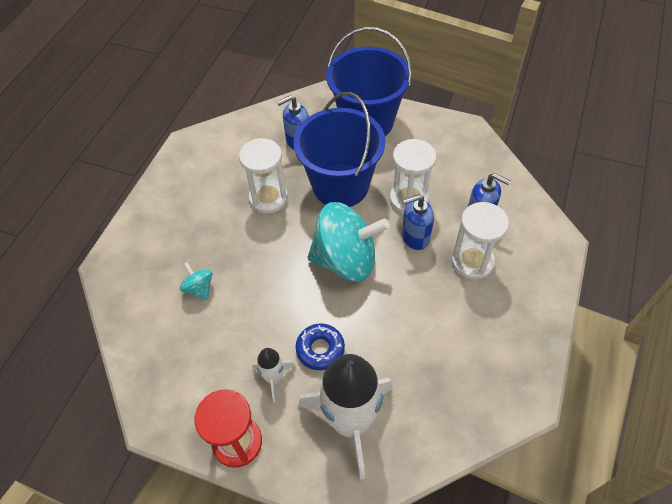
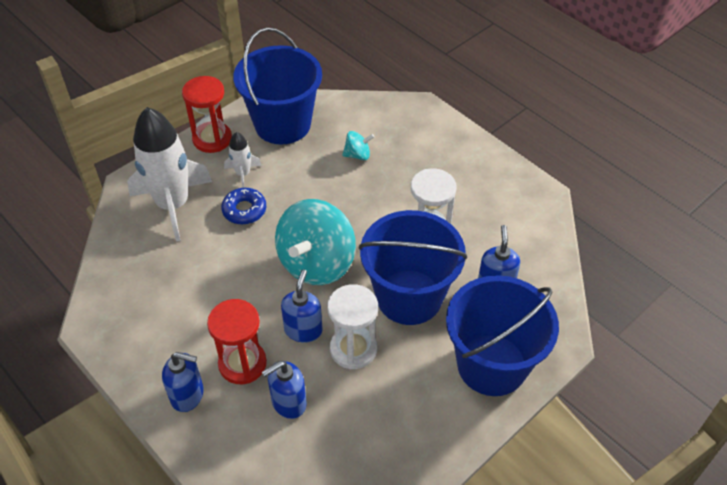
camera: 115 degrees right, 5 degrees down
white hourglass [451,202,509,280] -> red hourglass [207,299,267,384]
none -> blue soap dispenser [162,352,204,412]
none -> blue bucket [233,27,322,144]

